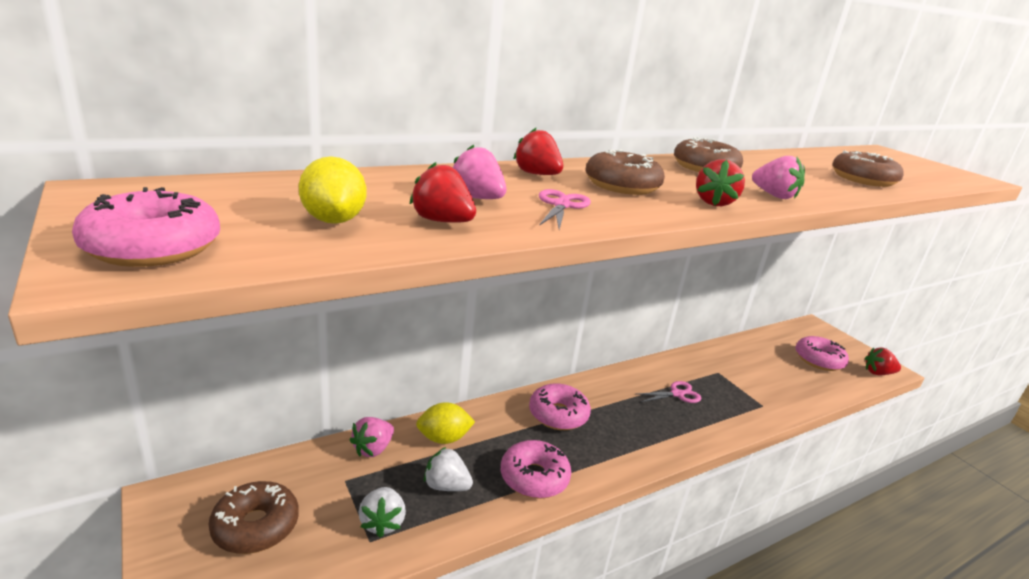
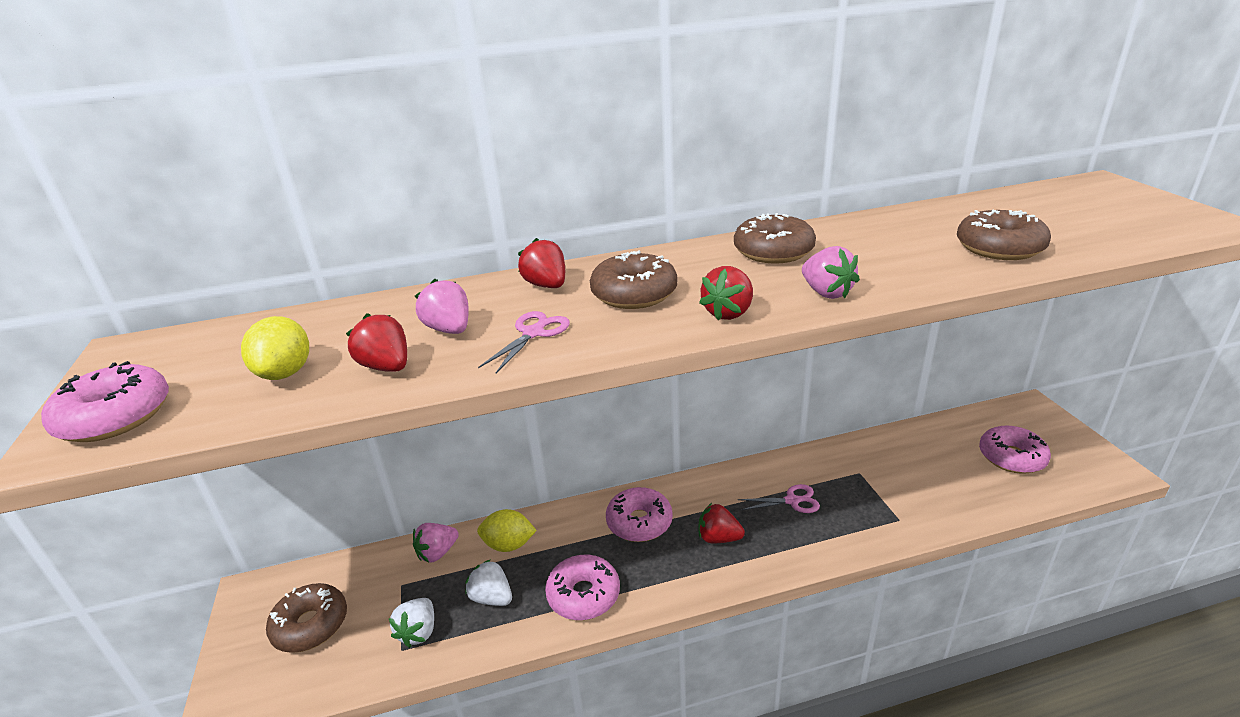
camera: 20 degrees right, 5 degrees up
red strawberry [865,348,901,375] -> red strawberry moved to [698,503,745,543]

